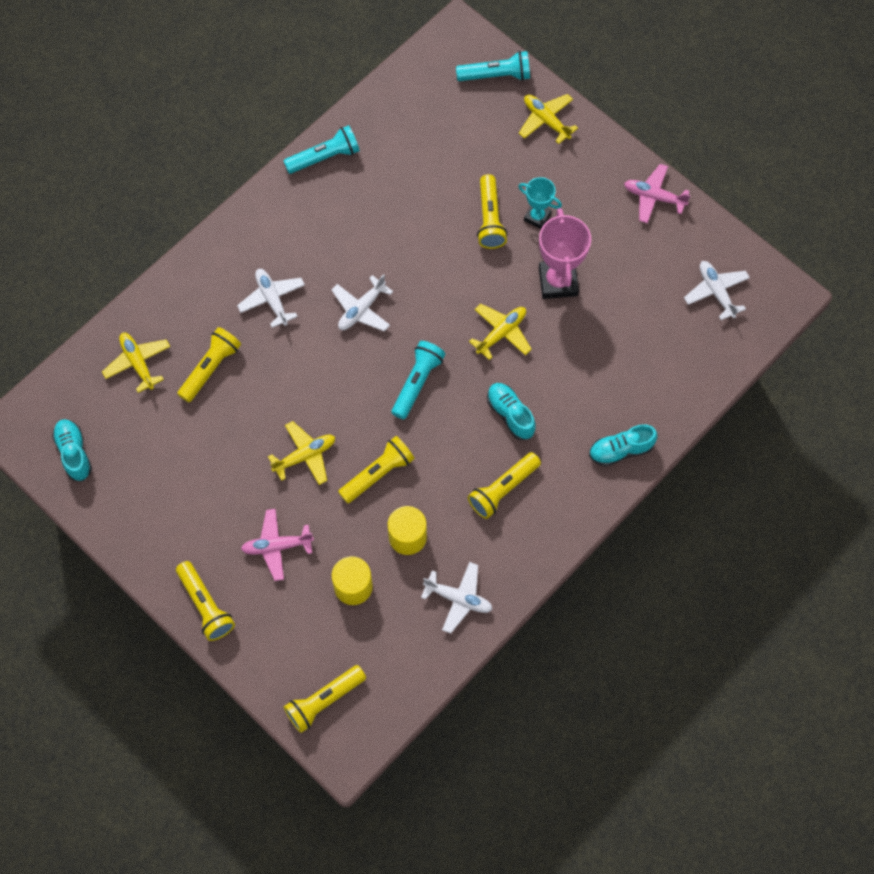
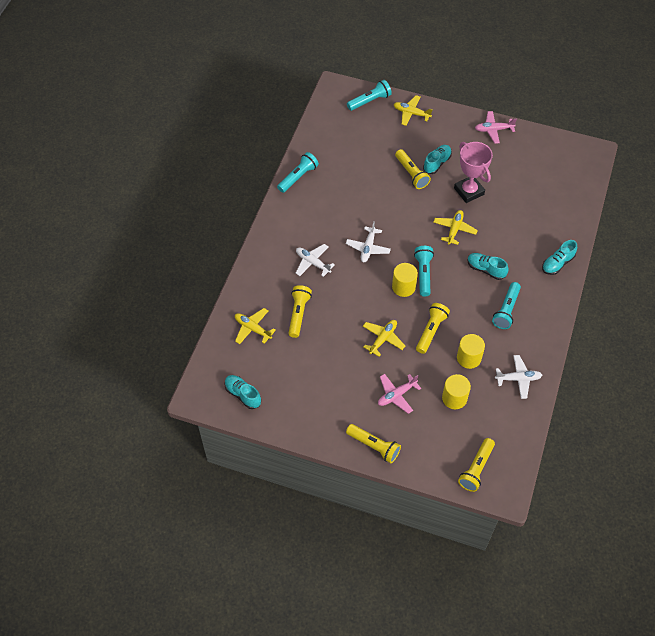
camera: 25 degrees left, 10 degrees down
yellow flashlight [468,452,541,519] -> turquoise flashlight [492,282,521,329]
turquoise trophy [518,177,562,229] -> turquoise shoe [423,145,452,174]
white plane [684,261,750,320] -> none
none -> yellow cylinder [392,263,418,297]

